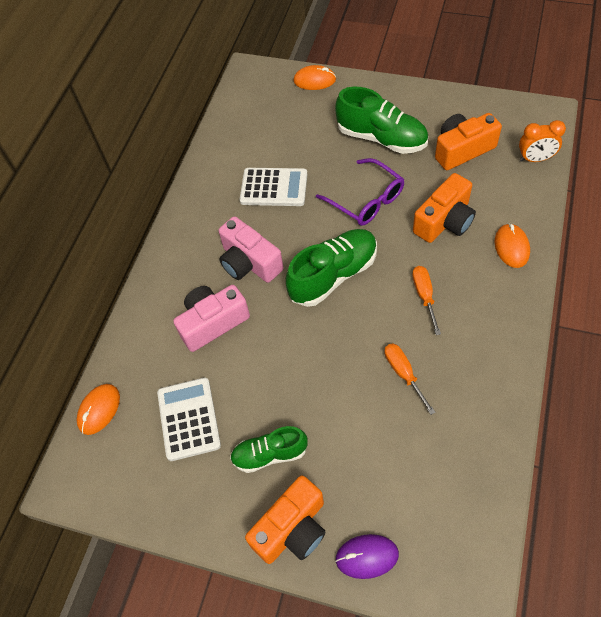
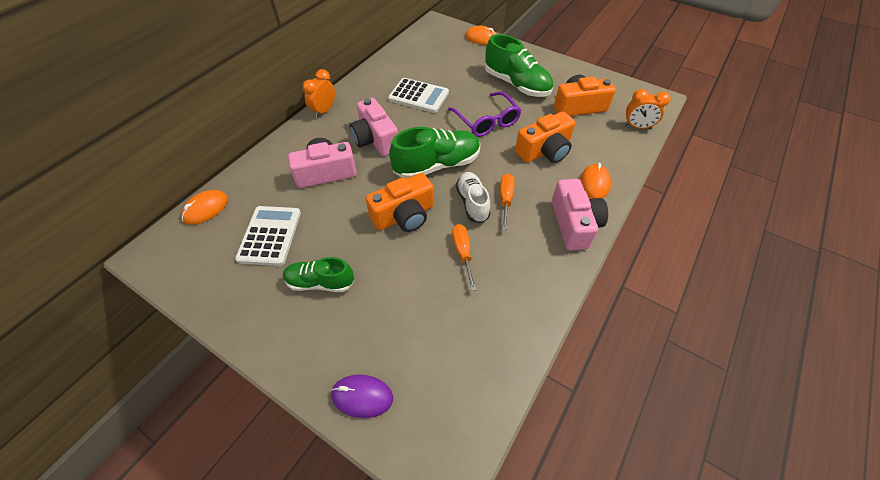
camera: 10 degrees right, 5 degrees down
orange camera [245,475,326,564] -> orange camera moved to [365,173,434,232]
none -> orange clock [302,69,335,118]
none -> white shoe [456,172,491,223]
none -> pink camera [552,179,608,251]

